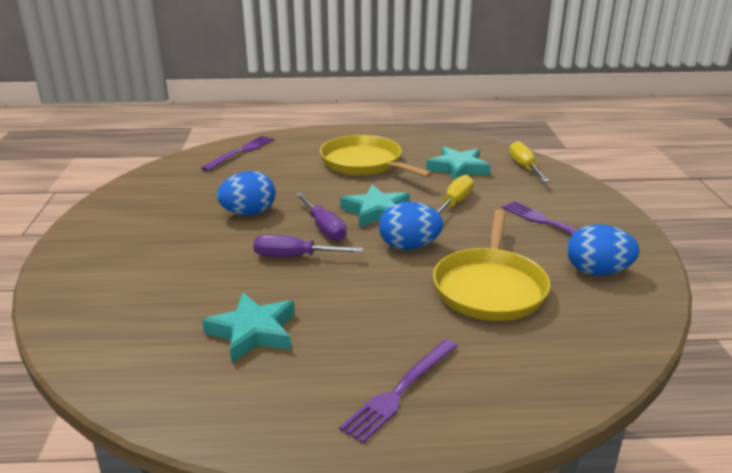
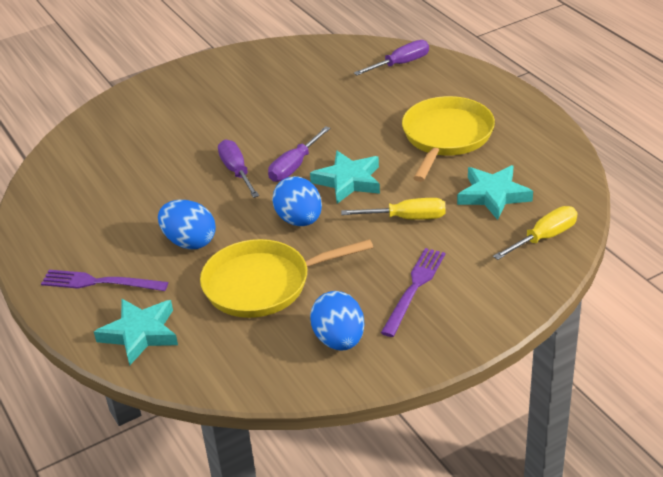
camera: 65 degrees right, 10 degrees up
purple fork [201,136,274,171] -> purple screwdriver [354,40,429,75]
turquoise star [202,293,295,363] -> turquoise star moved to [94,299,178,365]
blue egg [217,171,275,215] -> blue egg moved to [158,200,216,250]

